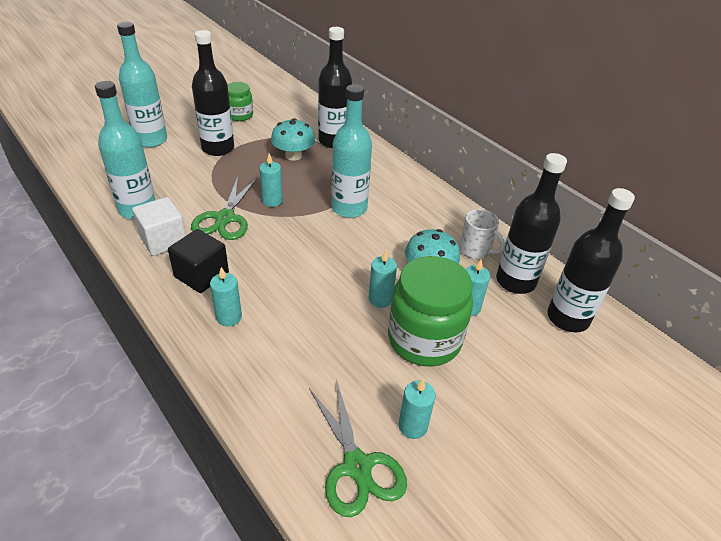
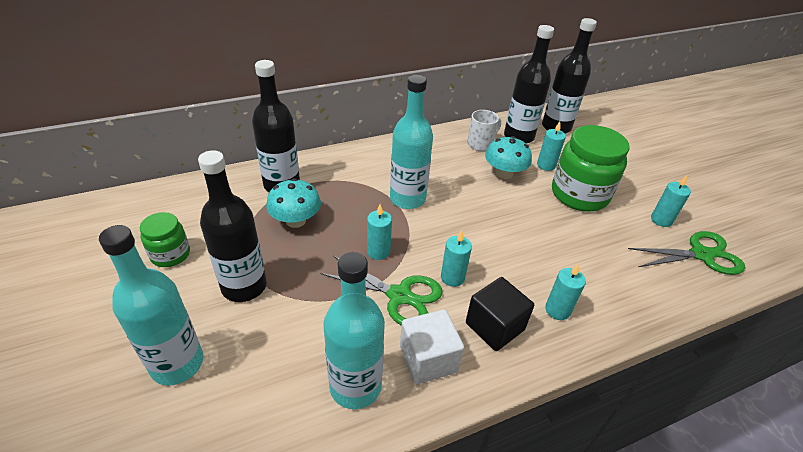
camera: 75 degrees left, 0 degrees up
turquoise candle [368,250,397,308] -> turquoise candle moved to [441,230,472,287]

